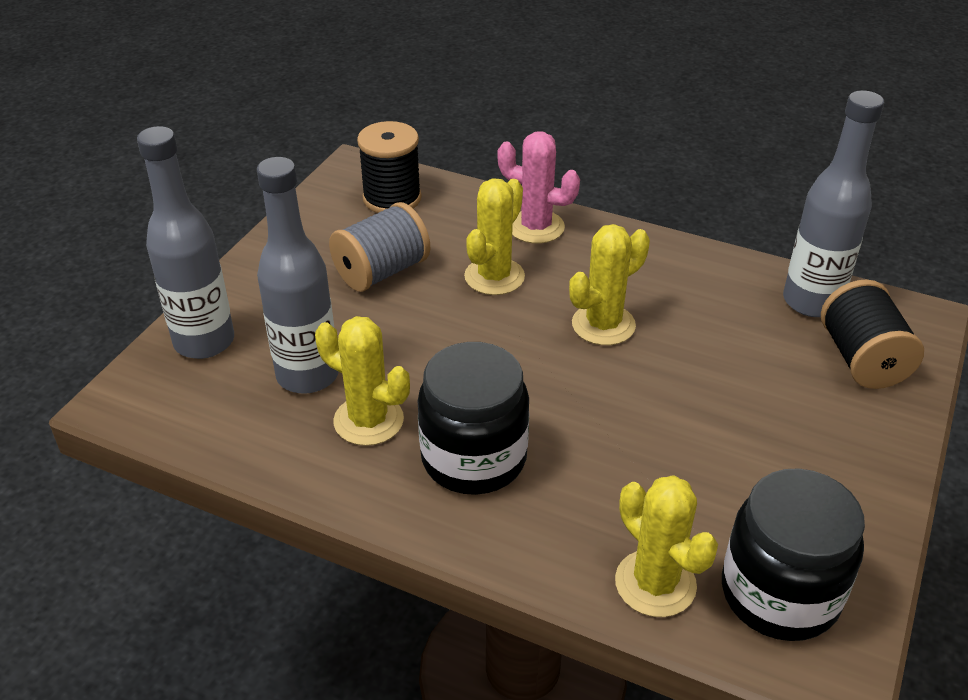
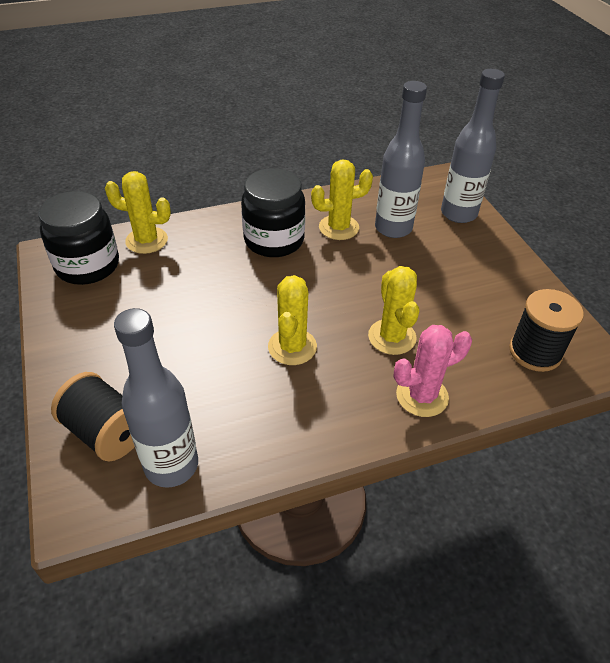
camera: 135 degrees right, 5 degrees up
grey spool [329,202,430,292] -> none

